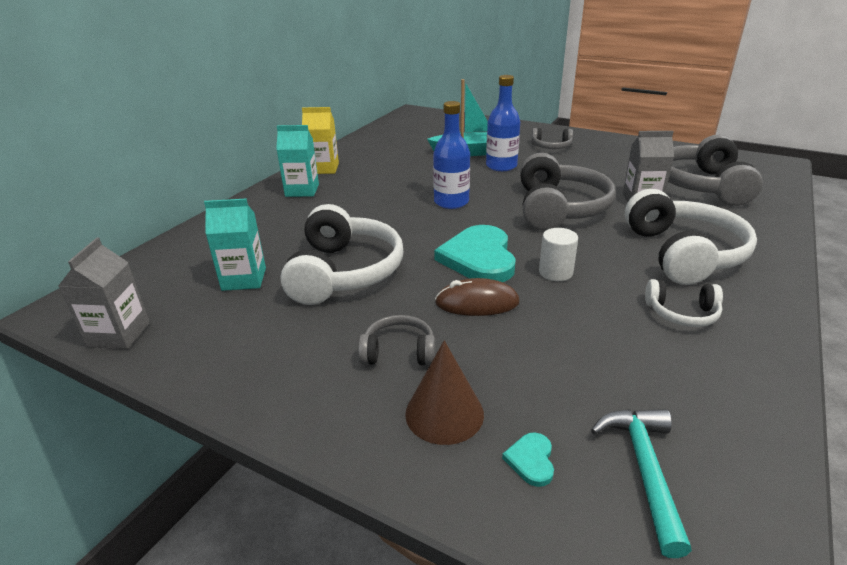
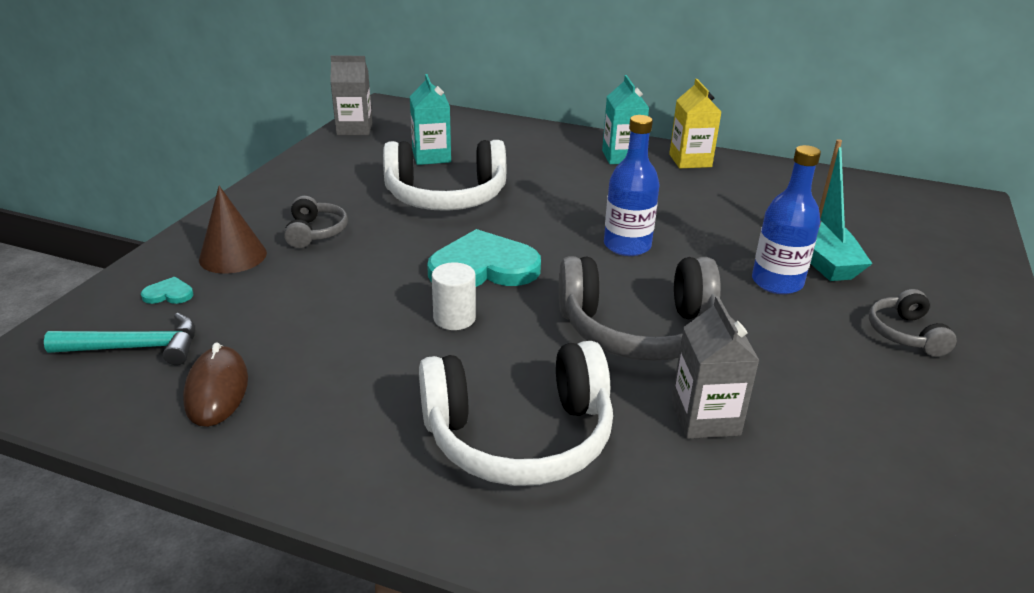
camera: 80 degrees right, 0 degrees up
brown mouse [435,278,520,316] -> brown mouse moved to [183,342,248,427]
white headphones [645,279,723,327] -> none
grey headphones [668,134,763,206] -> none

